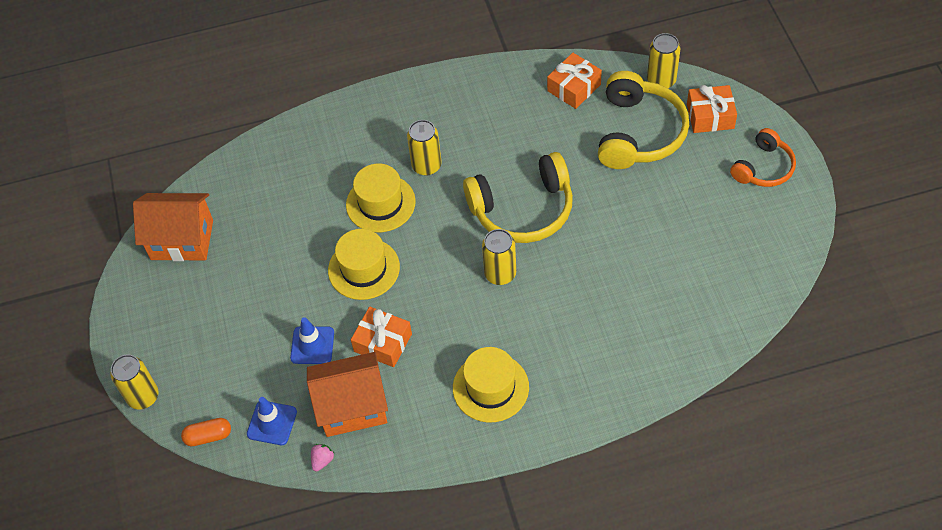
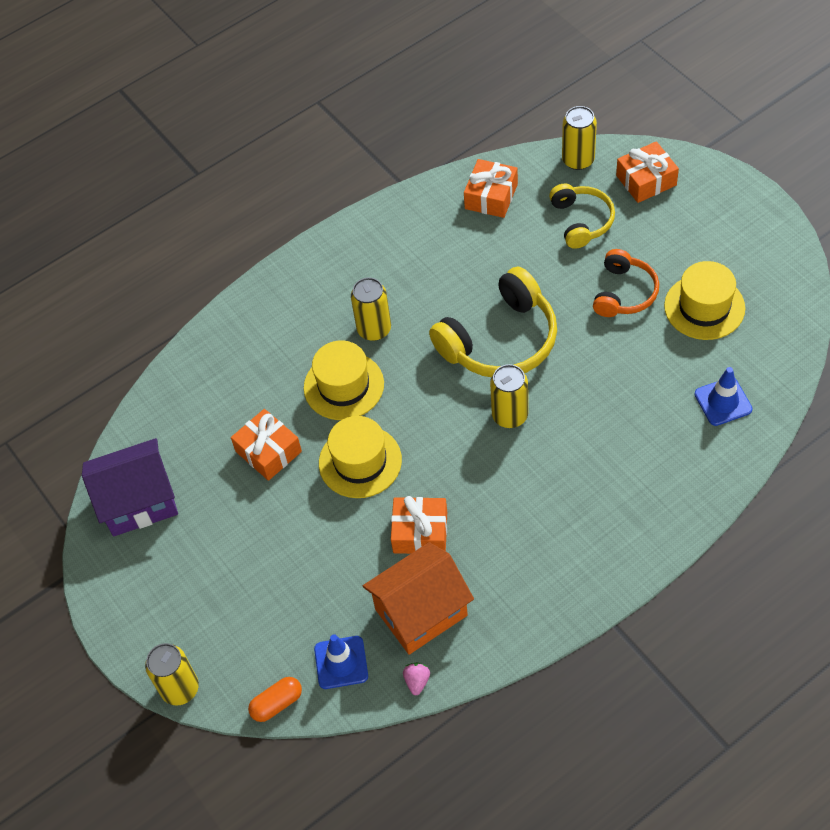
camera: 20 degrees left, 0 degrees up
orange house [133,193,213,261] -> purple house [82,438,178,536]
blue traffic cone [290,317,334,364] -> blue traffic cone moved to [694,367,753,426]
yellow hat [453,347,529,422] -> yellow hat moved to [664,261,745,340]
yellow headphones [598,71,689,169] -> yellow headphones [549,184,615,249], size x0.60
orange headphones [730,128,796,187] -> orange headphones moved to [593,249,659,317]
none -> orange gift [231,409,302,481]

